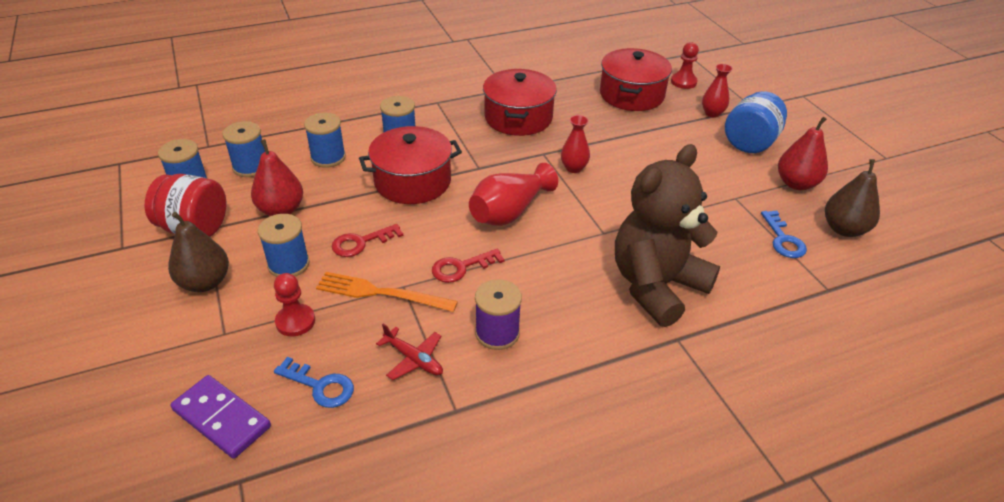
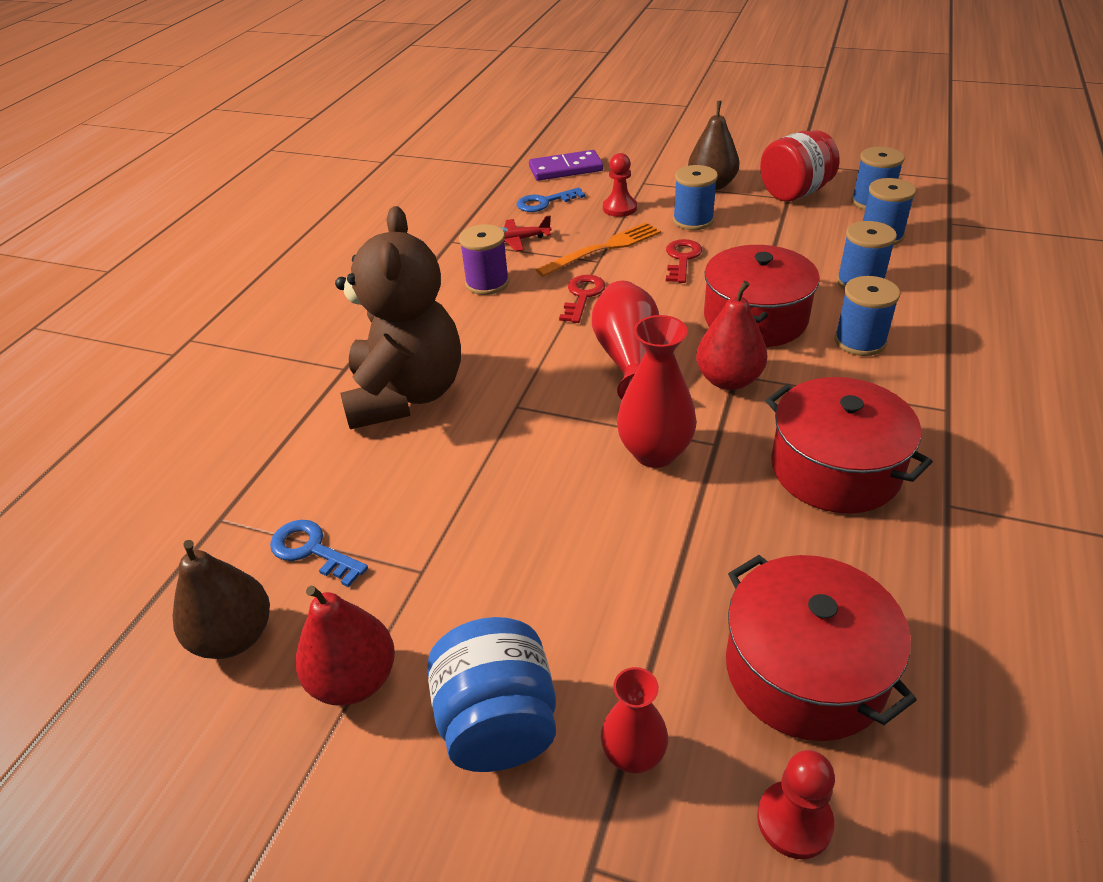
camera: 135 degrees right, 0 degrees up
red pear [251,139,303,216] -> red pear moved to [696,281,768,390]
red vase [561,115,590,173] -> red vase [617,315,697,468], size x1.61

